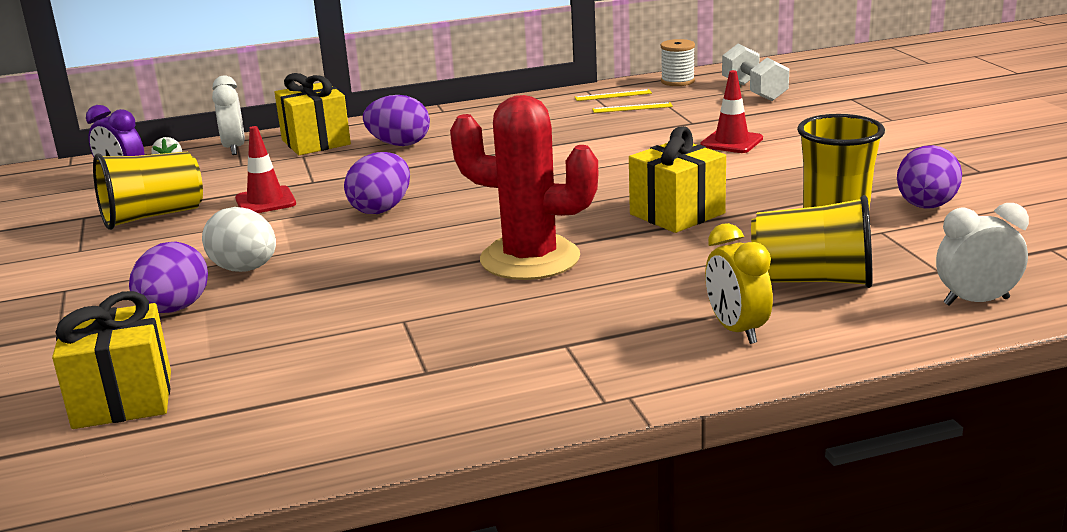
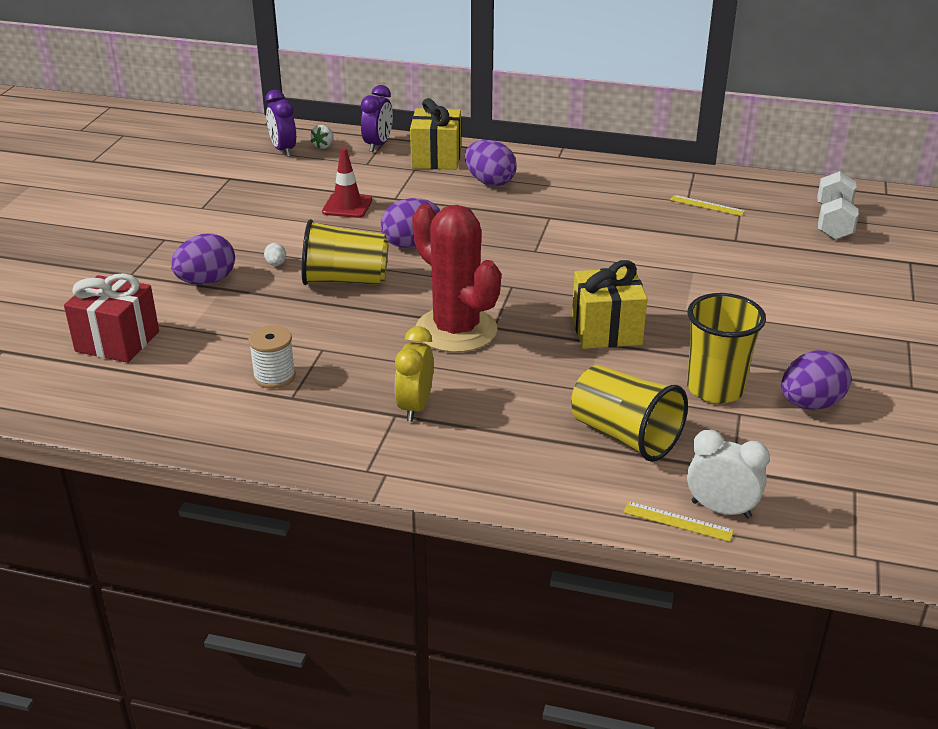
camera: 30 degrees right, 10 degrees up
yellow gift [52,291,171,429] -> red gift [64,273,159,363]
yellow cup [93,152,203,230] -> yellow cup moved to [302,219,389,285]
white egg [202,207,276,272] -> white egg [264,243,286,266], size x0.45
white clock [212,75,245,155] -> purple clock [361,85,393,152]
yellow ruler [575,89,652,101] -> yellow ruler moved to [624,501,734,542]
white spool [661,39,695,86] -> white spool moved to [248,325,296,389]
red traffic cone [700,70,763,153] -> none
yellow clock [705,223,773,344] -> yellow clock moved to [395,326,433,422]

